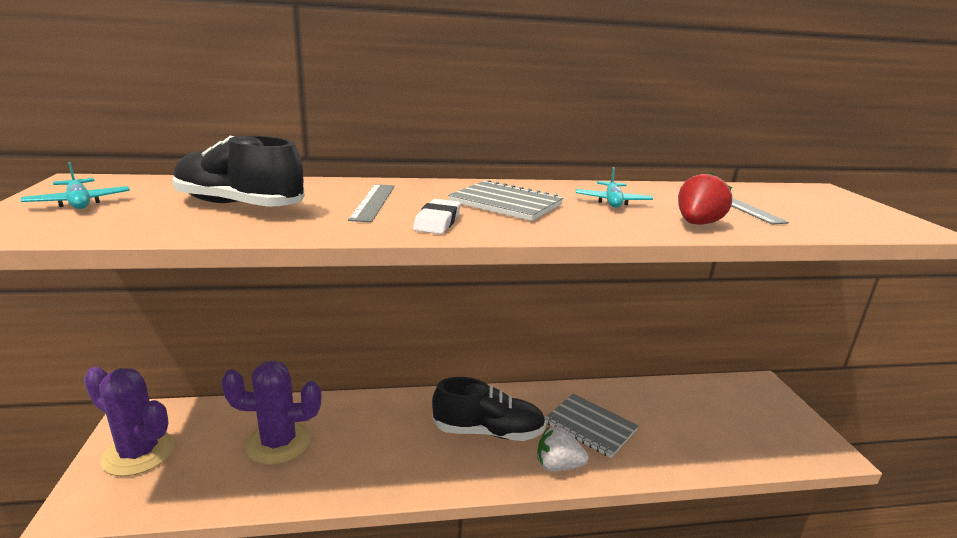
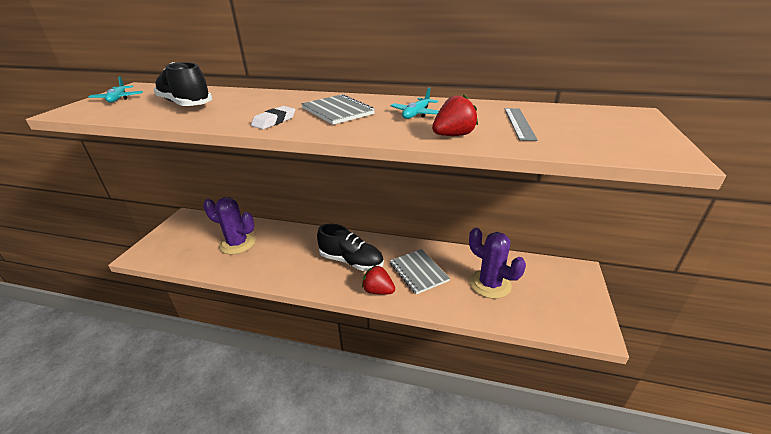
camera: 25 degrees right, 10 degrees up
purple cactus [84,367,175,476] -> purple cactus moved to [469,228,526,299]
grey ruler [348,184,395,222] -> none
white strawberry [537,426,588,471] -> red strawberry [362,265,395,295]

